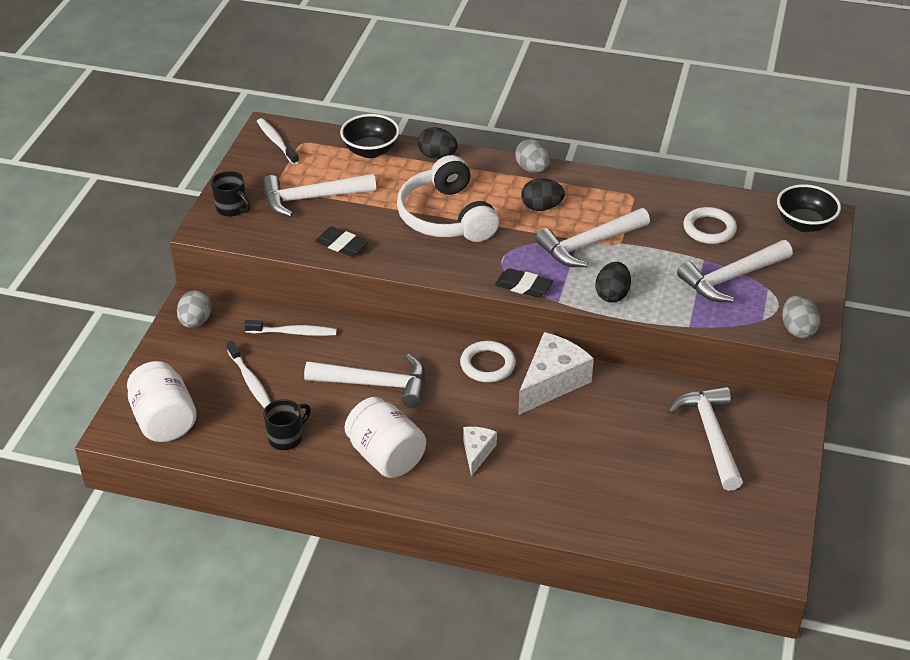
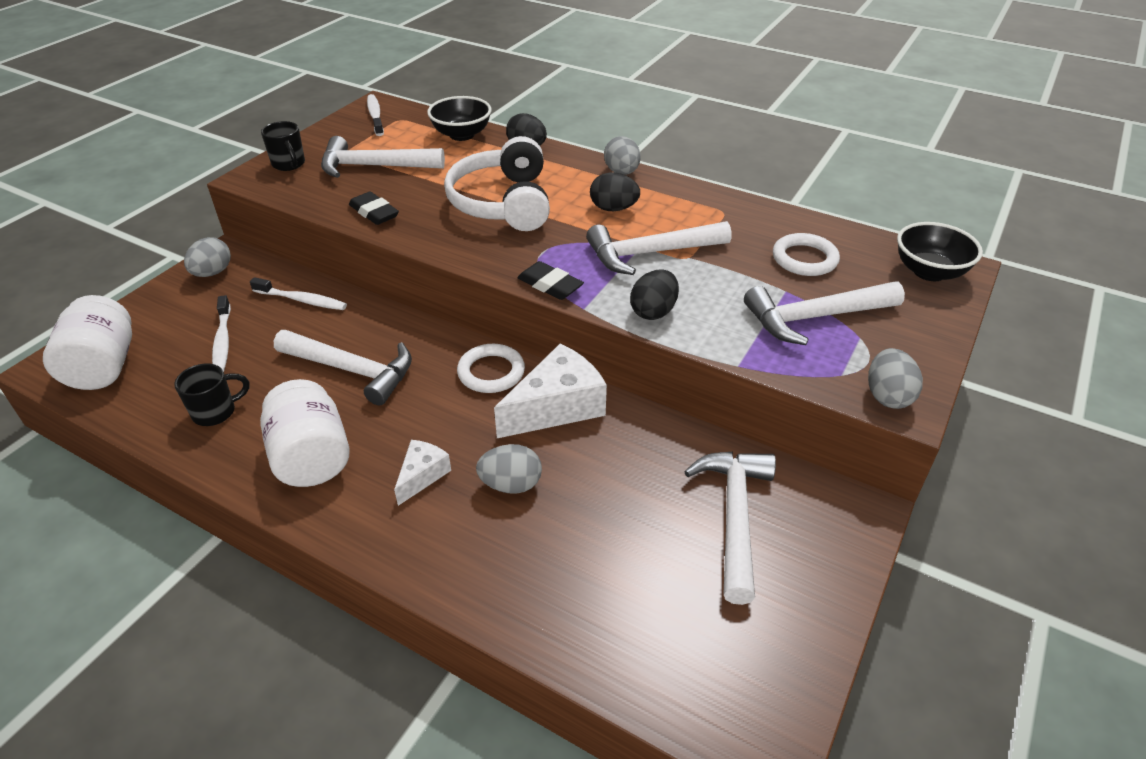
camera: 15 degrees right, 0 degrees up
none -> grey egg [476,444,542,494]

